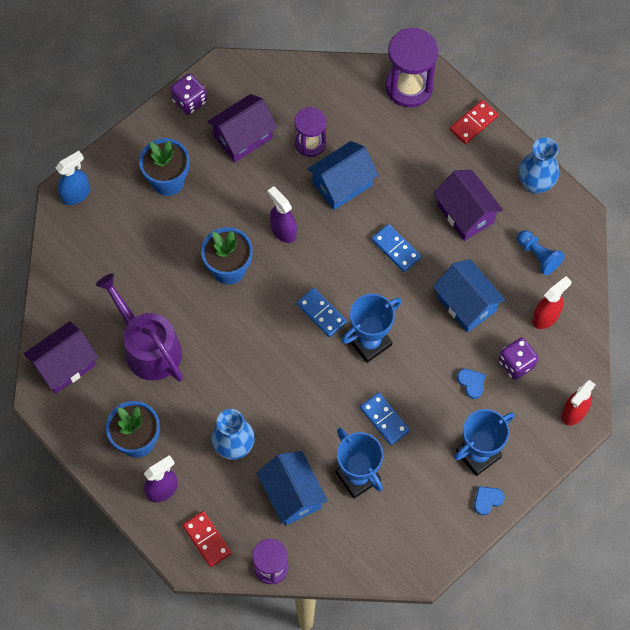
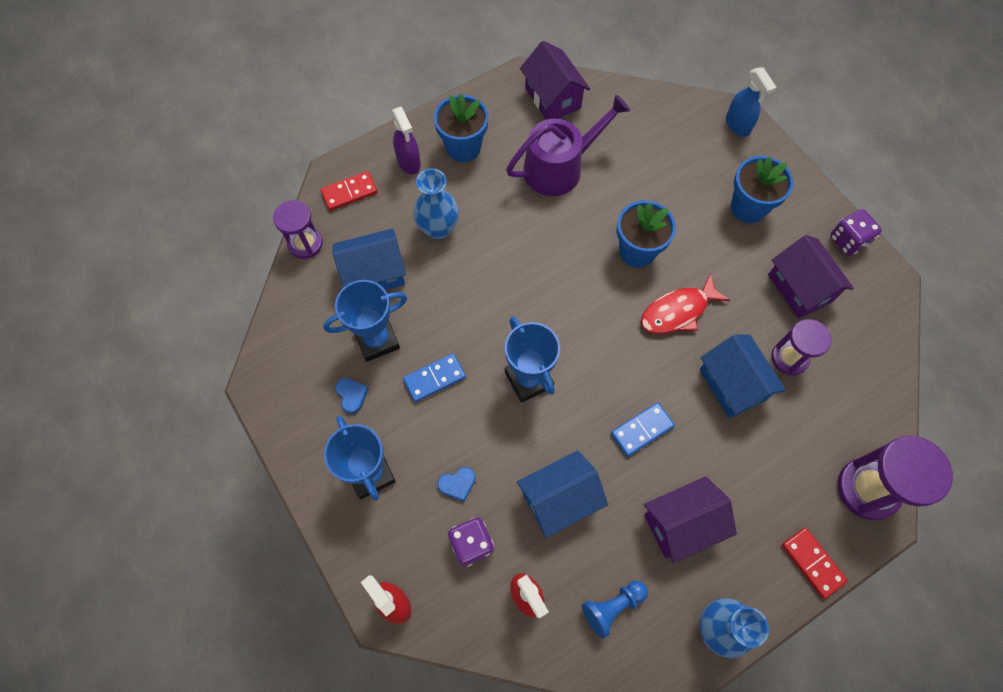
camera: 100 degrees right, 0 degrees up
purple spray bottle [268,186,297,243] -> red fish [641,274,730,334]
blue domino [297,288,347,337] -> none
blue heart [474,486,505,515] -> blue heart moved to [335,378,369,414]

